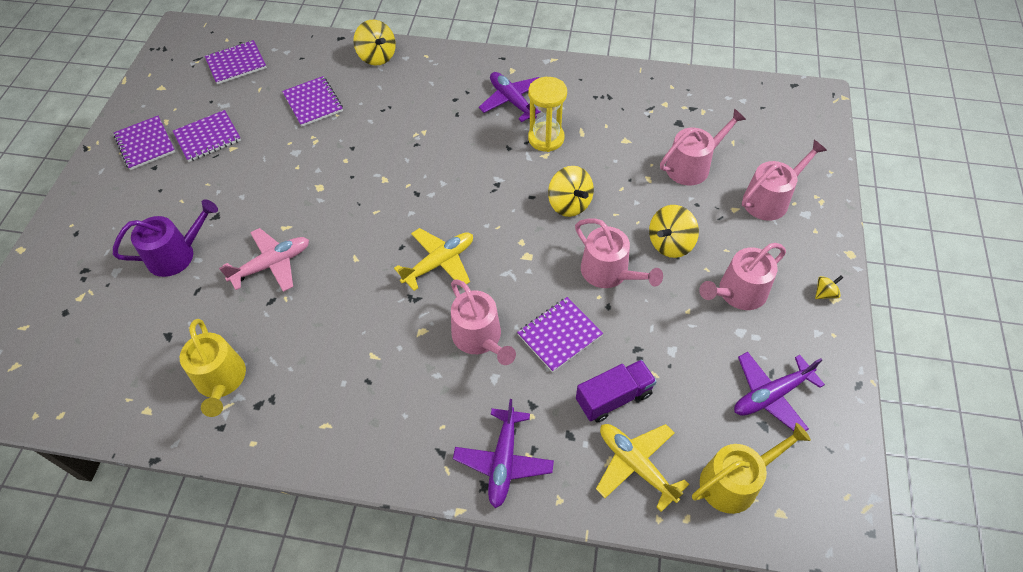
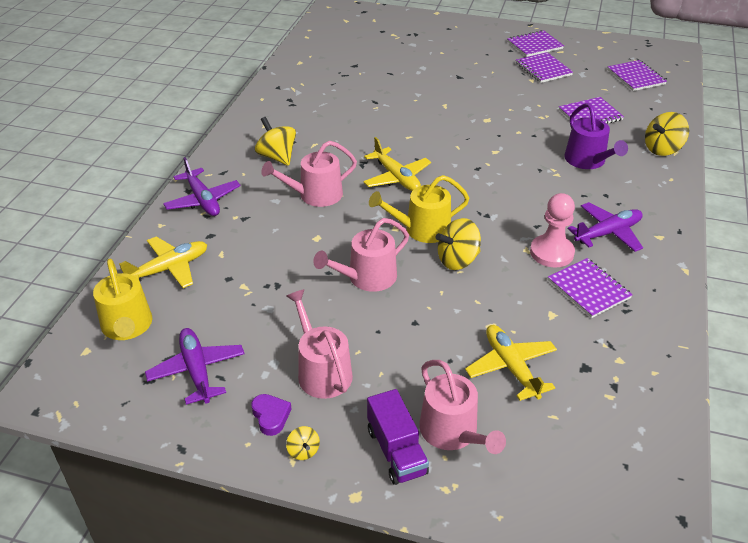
camera: 95 degrees right, 15 degrees down
purple watering can [113,199,218,277] -> purple watering can moved to [564,103,628,169]
yellow watering can [180,319,246,417] -> yellow watering can moved to [369,175,469,243]
pink plane [219,228,309,292] -> none
purple plane [453,399,554,508] -> purple plane turned 135 degrees counterclockwise [163,157,240,216]
purple notebook [517,297,603,372] -> purple notebook moved to [548,258,633,318]
yellow hourglass [528,77,567,152] -> pink pawn [530,193,575,267]
purple truck [576,360,657,423] -> purple truck moved to [367,389,429,485]
yellow spinning top [649,205,699,258] -> yellow spinning top moved to [255,117,296,166]
pink watering can [660,108,746,185] -> yellow plane [465,325,557,401]
none -> purple heart [251,394,291,436]

